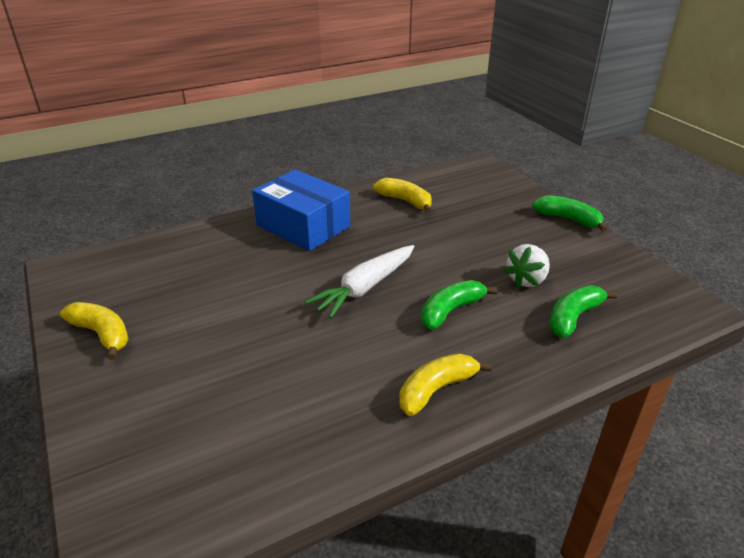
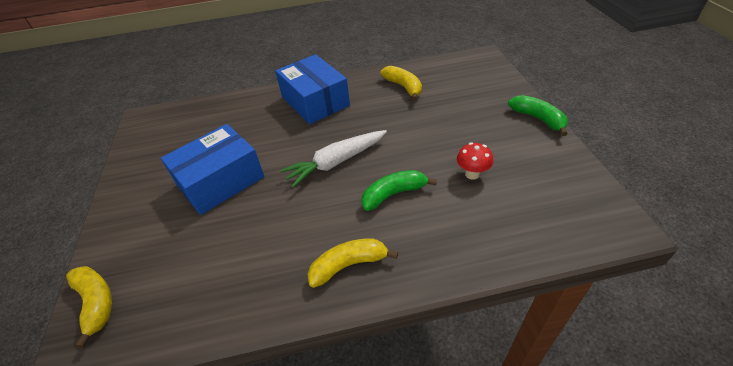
camera: 20 degrees right, 10 degrees up
yellow banana [60,302,129,360] -> yellow banana moved to [66,266,112,348]
white strawberry [503,244,550,288] -> red mushroom [457,142,493,180]
green banana [550,285,618,338] -> none
none -> blue box [161,124,265,215]

